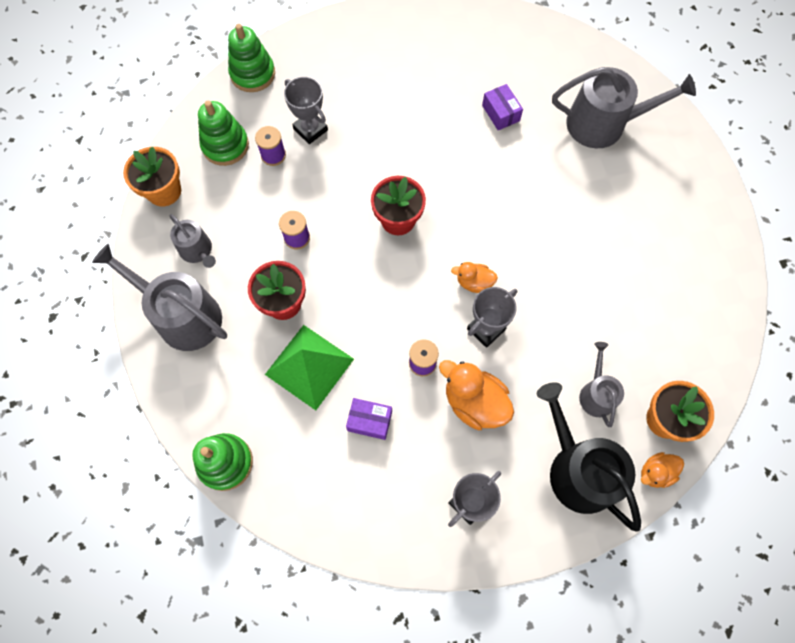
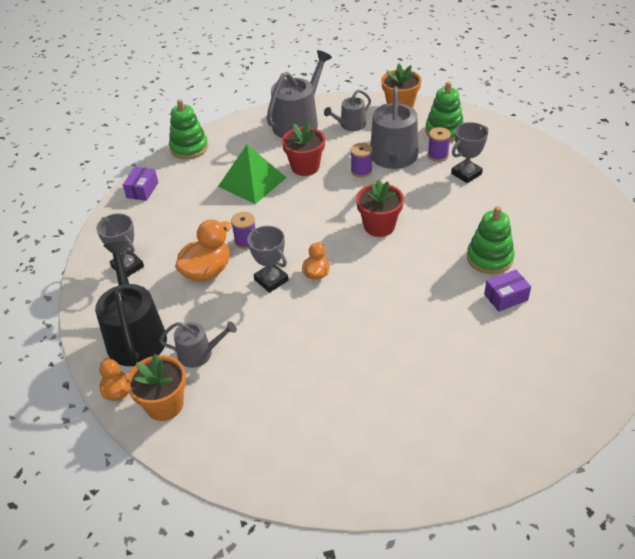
camera: 95 degrees right, 25 degrees down
green stacking toy [228,24,275,92] -> green stacking toy moved to [467,206,515,274]
purple box [346,398,392,440] -> purple box moved to [123,167,158,201]
black watering can [537,382,641,532] -> black watering can turned 75 degrees counterclockwise [95,241,167,366]
grey watering can [552,67,696,148] -> grey watering can moved to [370,86,418,169]

